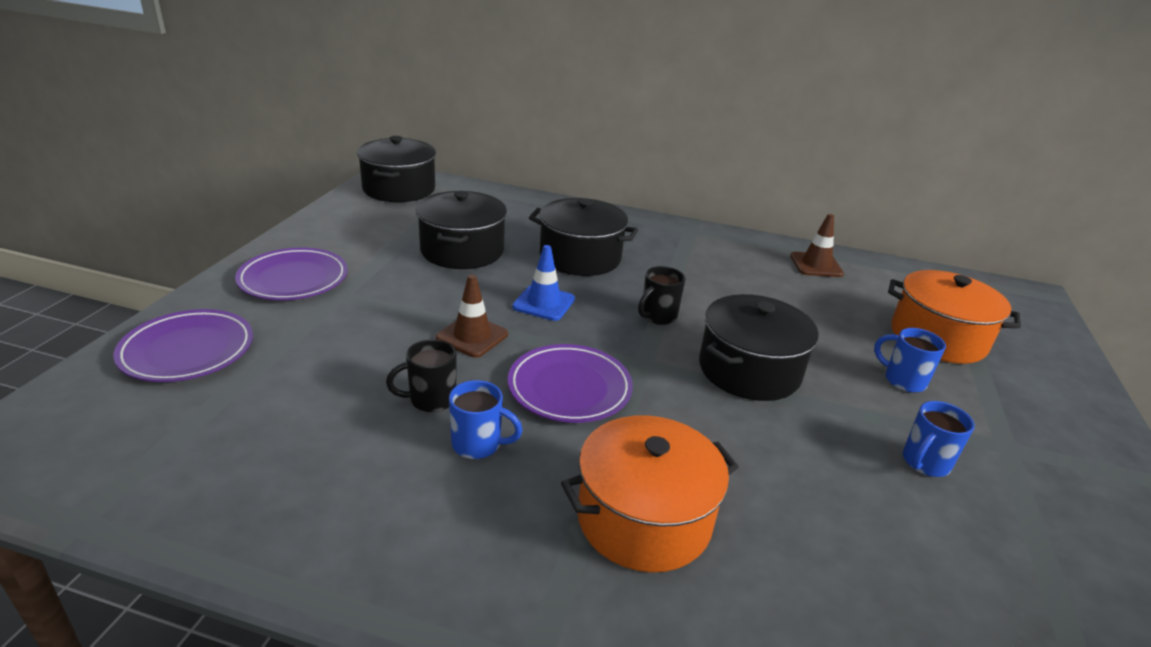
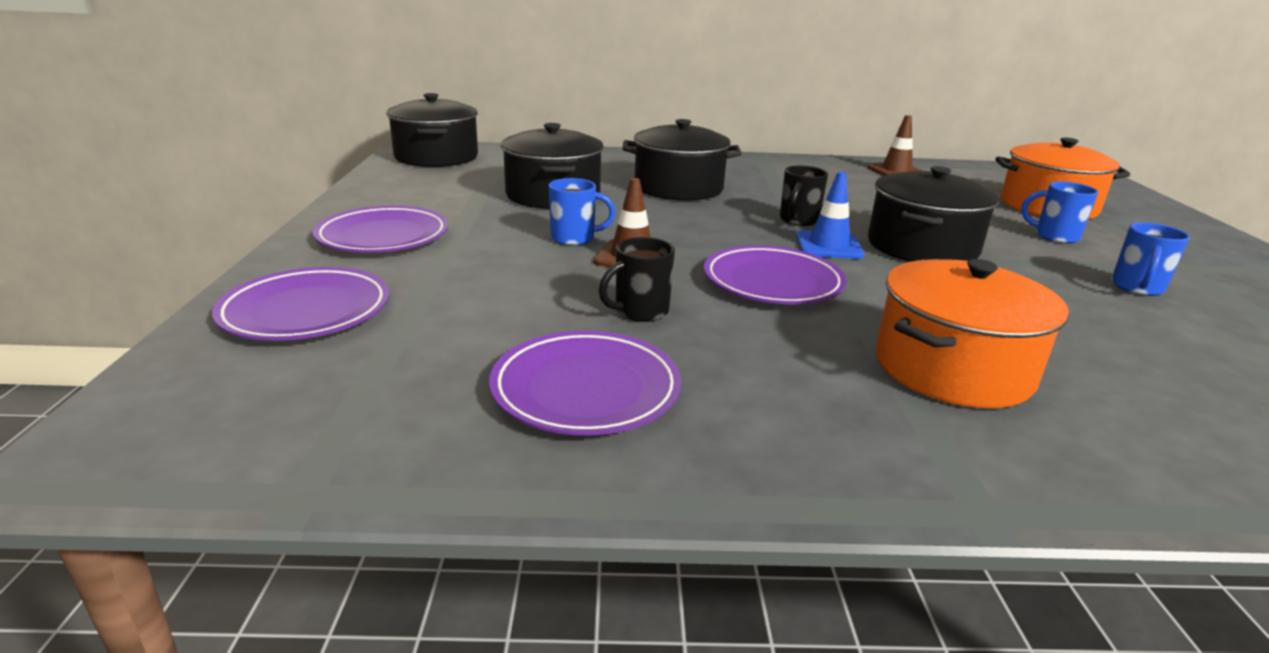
camera: 15 degrees left, 5 degrees down
blue mug [449,380,523,459] -> blue mug moved to [549,178,616,245]
blue traffic cone [512,245,575,321] -> blue traffic cone moved to [796,172,865,259]
none -> purple plate [489,330,682,435]

